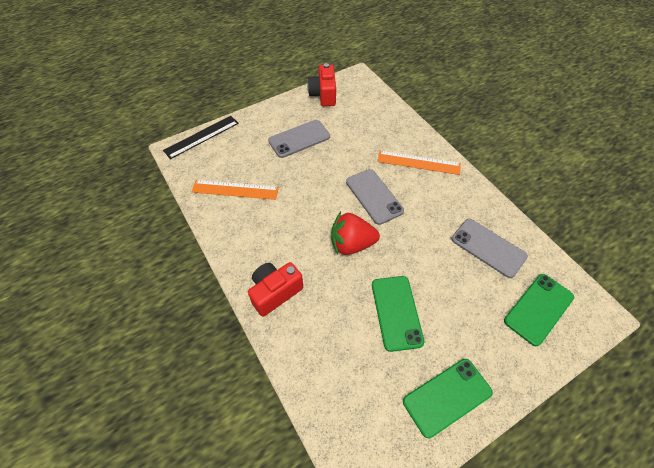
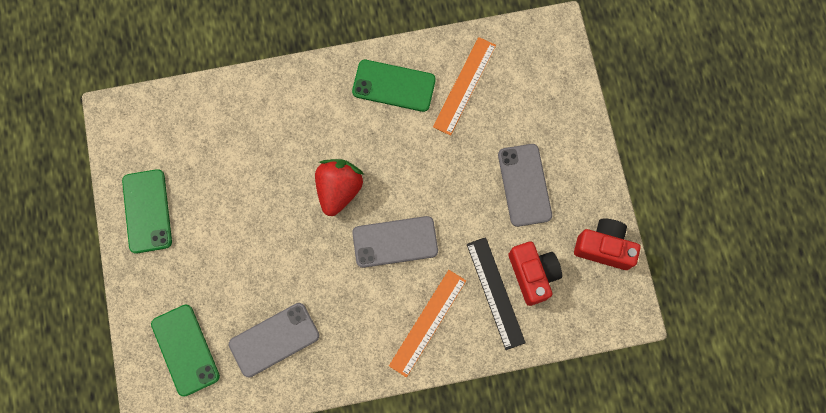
camera: 110 degrees right, 20 degrees up
black ruler [163,116,239,159] -> black ruler moved to [467,237,526,350]
red camera [248,262,303,317] -> red camera moved to [509,242,562,306]
green phone [372,276,424,352] -> green phone moved to [352,60,436,112]

